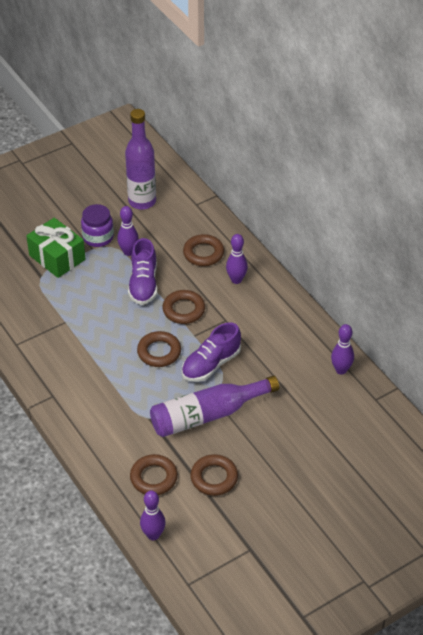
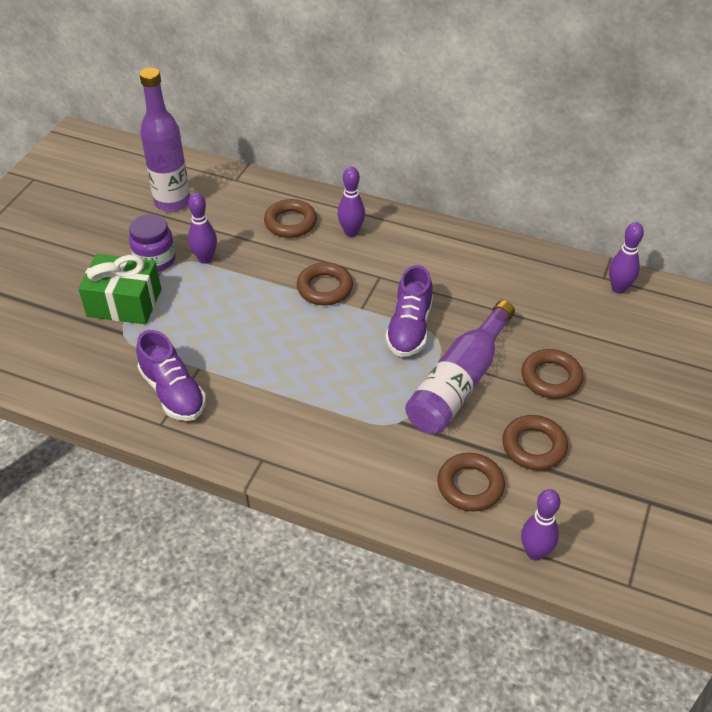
camera: 35 degrees left, 0 degrees up
purple shoe [128,238,157,305] -> purple shoe moved to [136,330,206,421]
brown ring [137,331,181,367] -> brown ring moved to [522,349,583,399]
purple bowling pin [331,324,354,375] -> purple bowling pin moved to [609,222,644,294]

